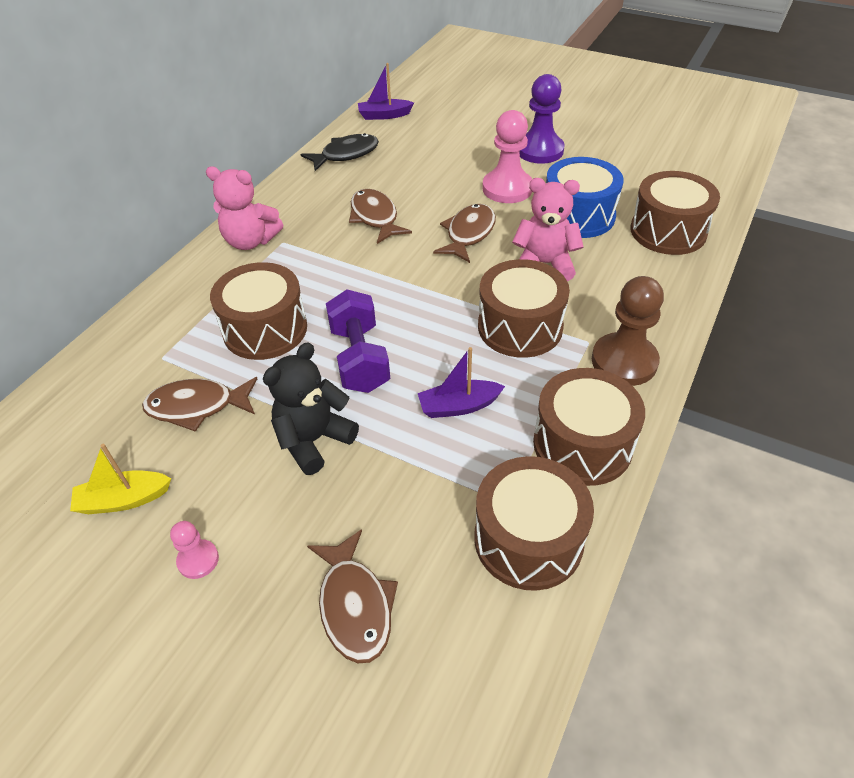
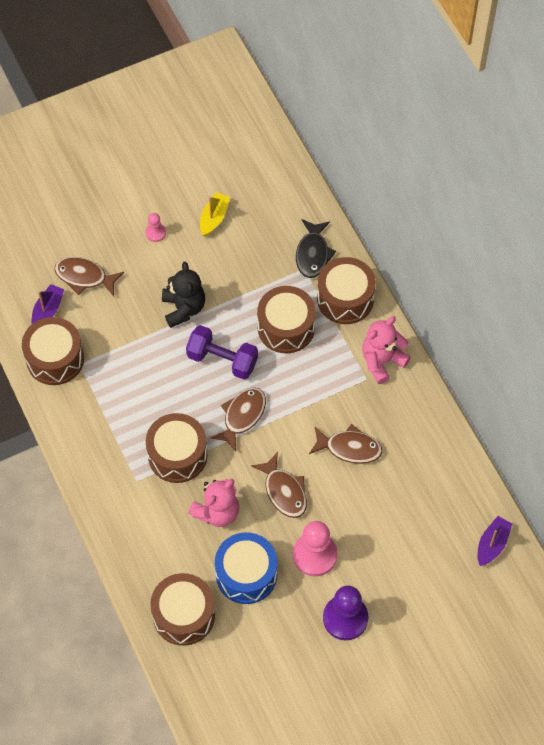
camera: 125 degrees right, 15 degrees up
brown fish [142,377,257,432] -> brown fish moved to [210,387,266,452]
black fish [301,133,379,171] -> black fish moved to [296,219,336,278]
purple boat [418,347,505,418] -> purple boat moved to [32,284,64,324]
brown drum [533,368,645,486] -> brown drum moved to [317,257,376,324]
brown pawn [592,276,664,386] -> none

